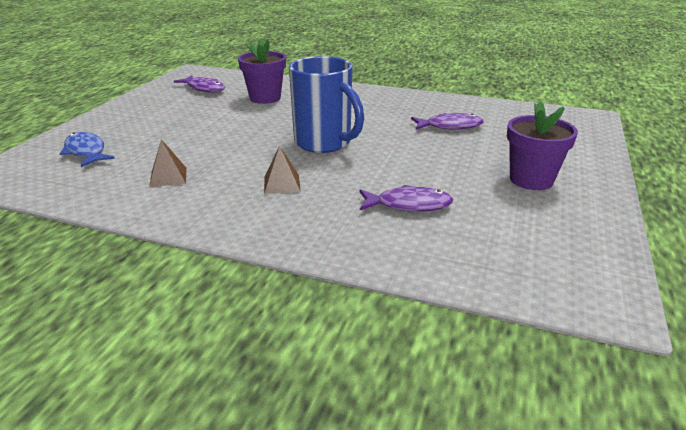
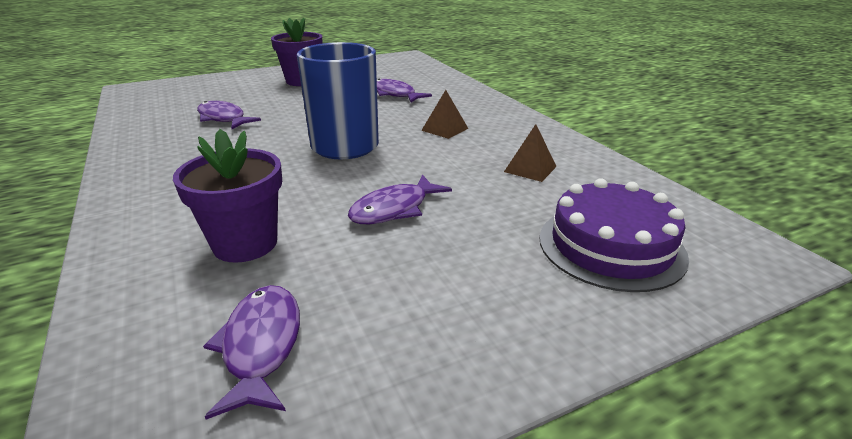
camera: 135 degrees left, 0 degrees up
blue fish [59,132,115,167] -> purple cake [539,178,689,292]
none -> purple fish [348,175,452,224]

